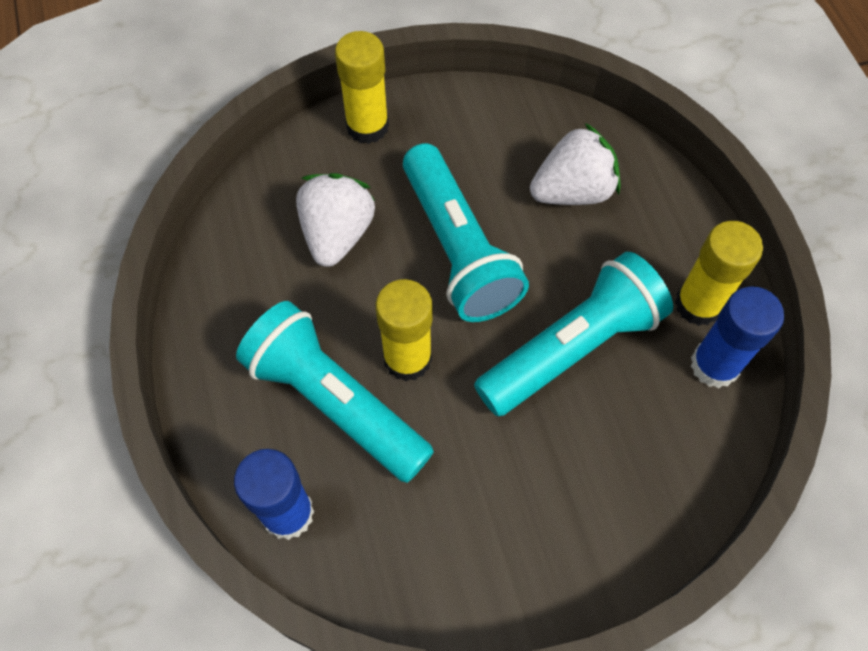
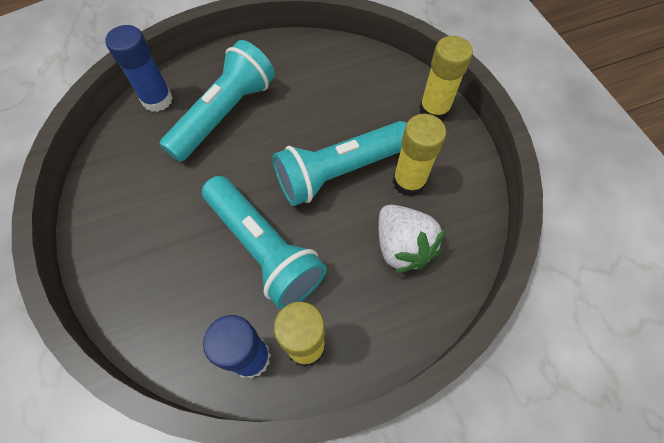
camera: 85 degrees right, 0 degrees up
white strawberry [296,173,375,267] -> none
yellow glue stick [376,279,433,381] -> yellow glue stick moved to [393,114,446,197]

